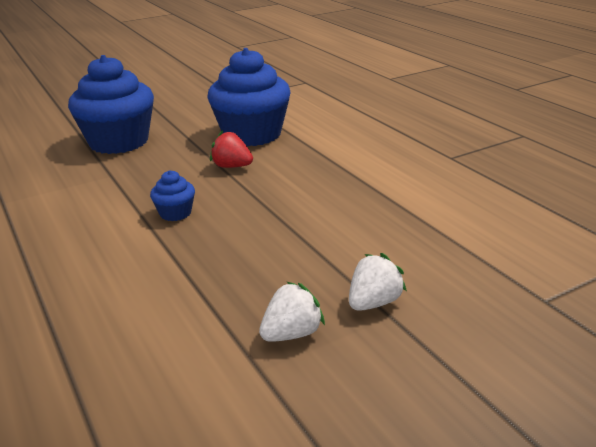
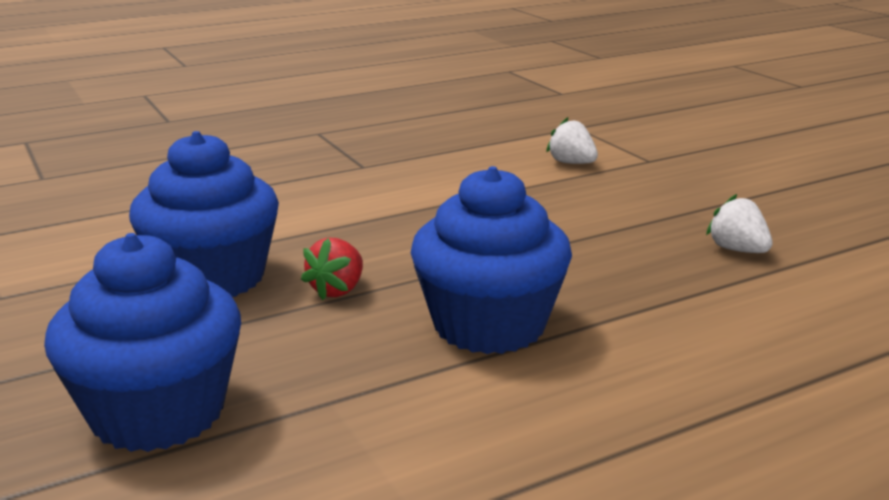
camera: 90 degrees left, 5 degrees down
blue cupcake [150,170,195,221] -> blue cupcake [411,166,572,354], size x2.31
white strawberry [349,253,407,311] -> white strawberry moved to [546,117,598,164]

